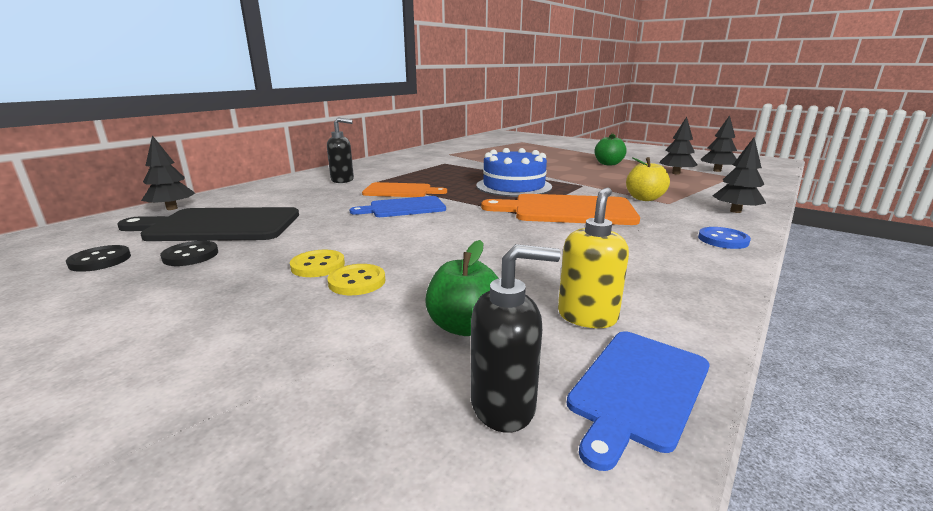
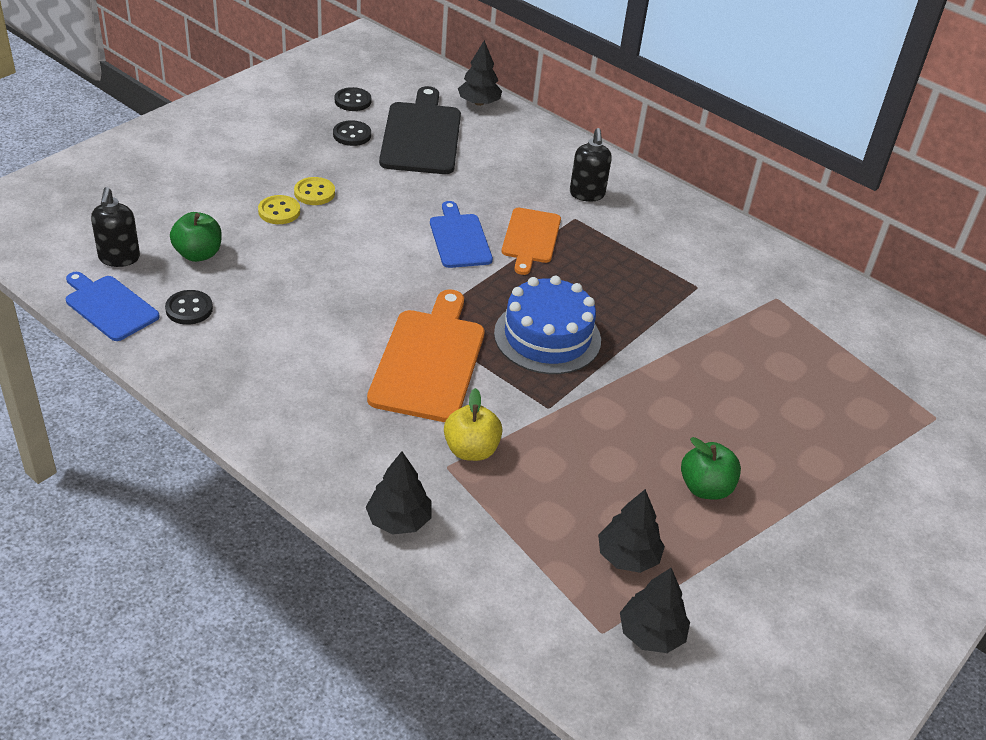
camera: 90 degrees right, 20 degrees up
yellow soap dispenser [558,188,629,328] -> black button [165,290,213,325]
blue button [698,227,751,249] -> none

